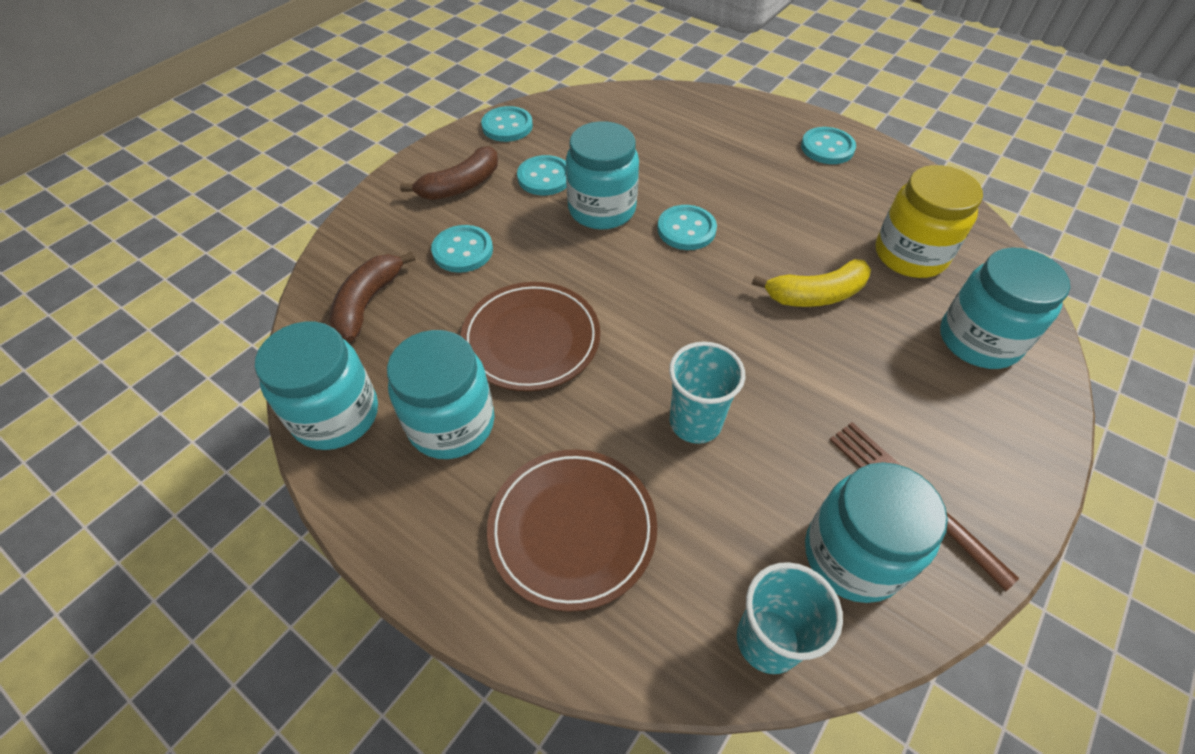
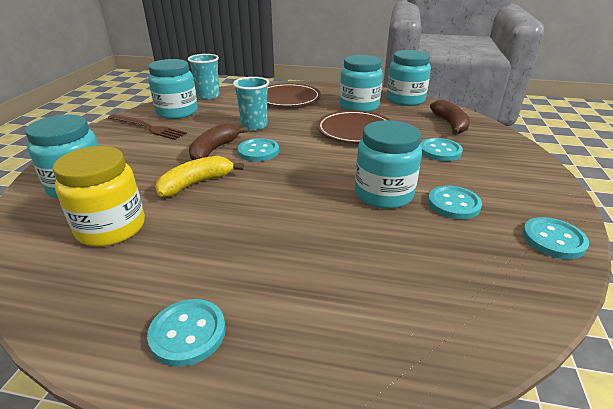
camera: 155 degrees right, 20 degrees down
brown banana [400,146,498,200] -> brown banana moved to [189,123,248,160]
turquoise button [657,205,717,250] -> turquoise button moved to [237,138,279,162]

